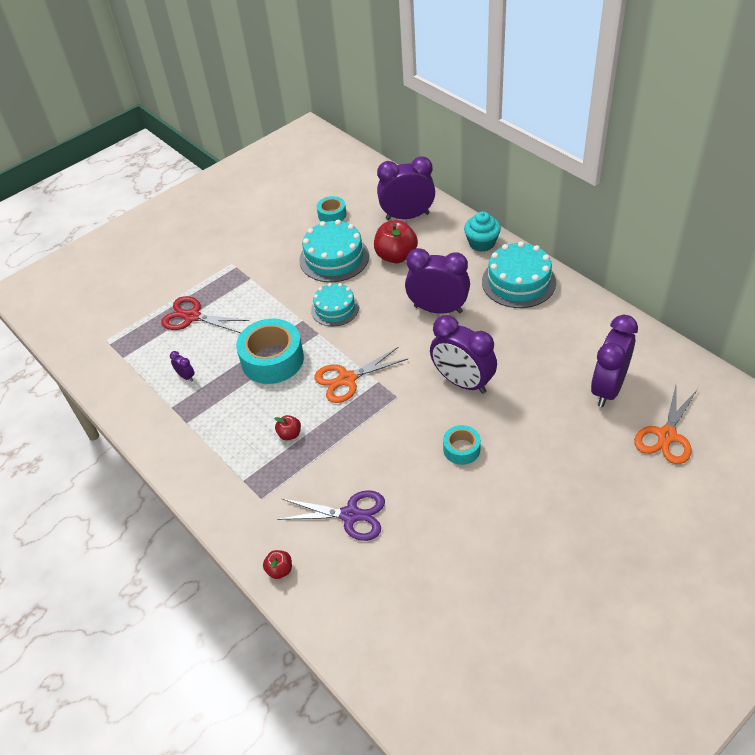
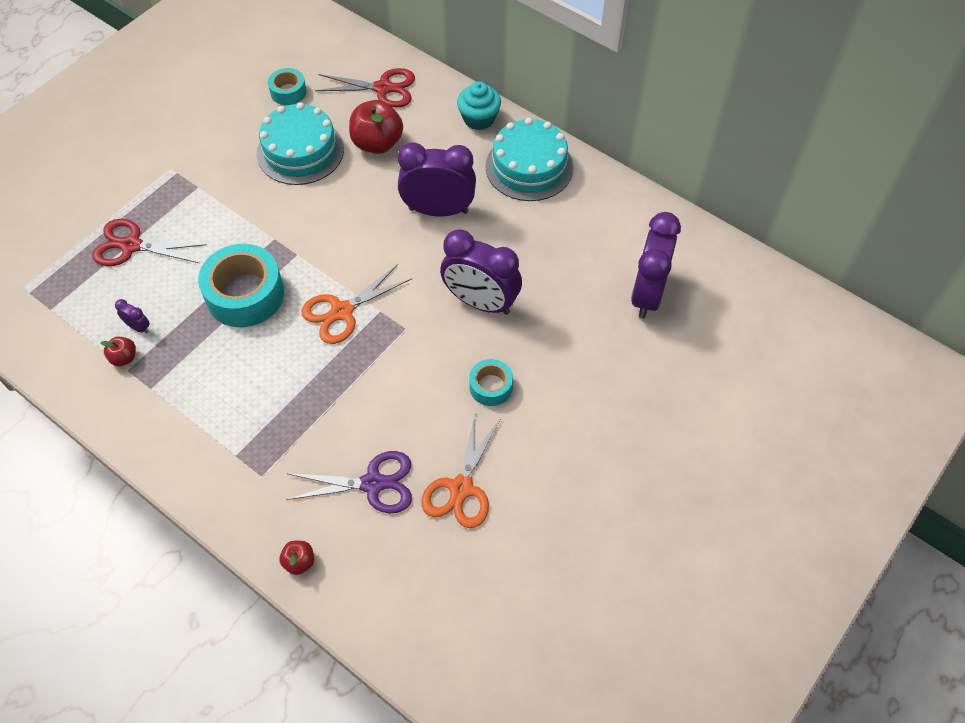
camera: 15 degrees left, 10 degrees up
red apple [274,415,301,440] -> red apple moved to [100,336,136,366]
turquoise cake [311,283,359,326] -> none
purple clock [377,156,435,220] -> red scissors [315,68,415,107]
orange scissors [634,386,698,464] -> orange scissors moved to [421,412,501,528]

